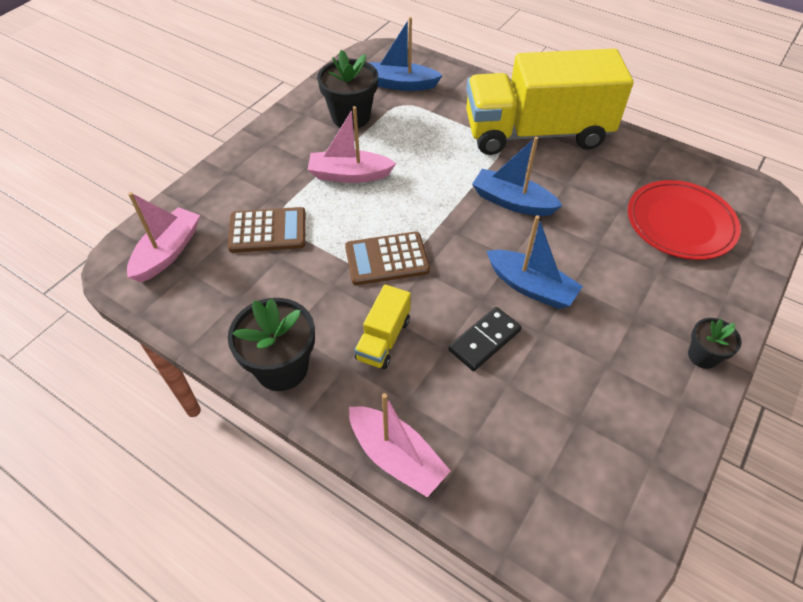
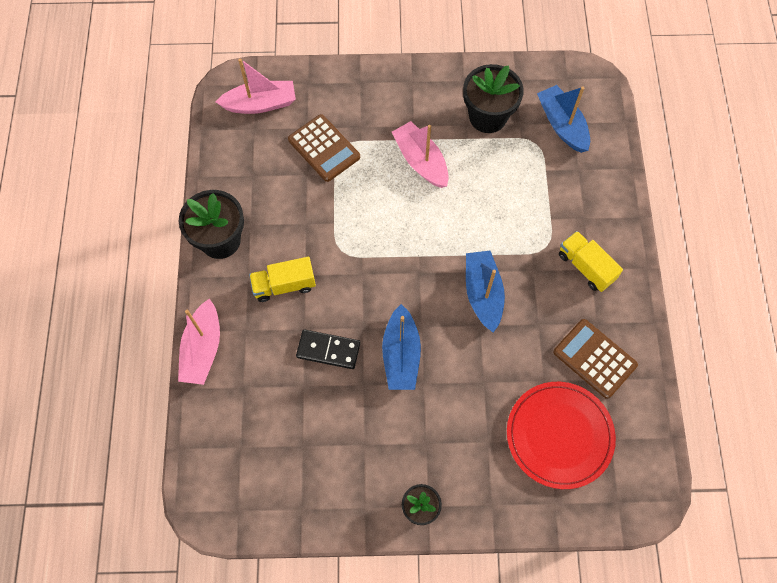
camera: 55 degrees right, 15 degrees up
brown calculator [345,232,430,285] -> brown calculator moved to [553,319,638,399]
yellow truck [466,49,634,155] -> yellow truck [559,231,623,292], size x0.41

